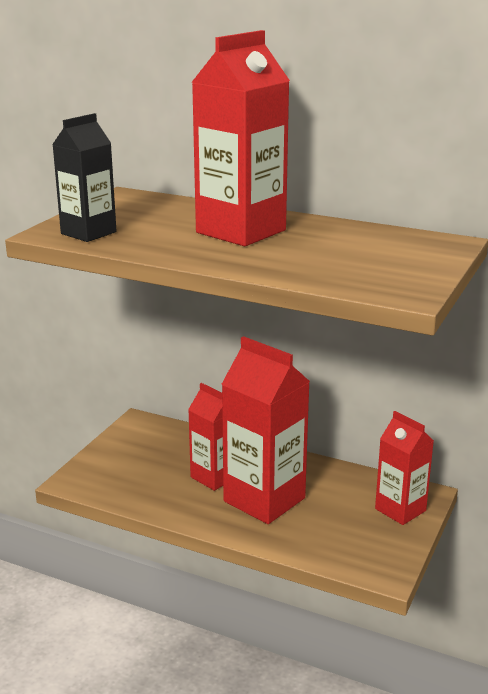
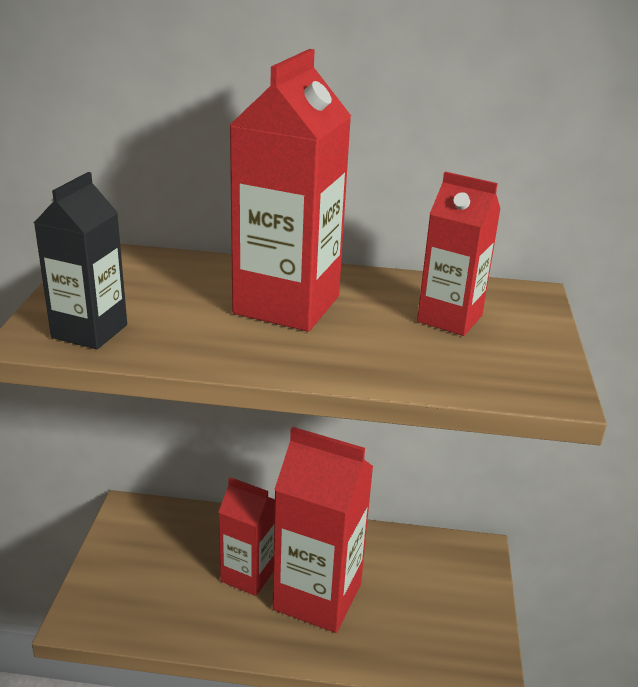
camera: 20 degrees left, 5 degrees up
red carton [375,411,434,525] -> red carton moved to [417,172,501,336]

